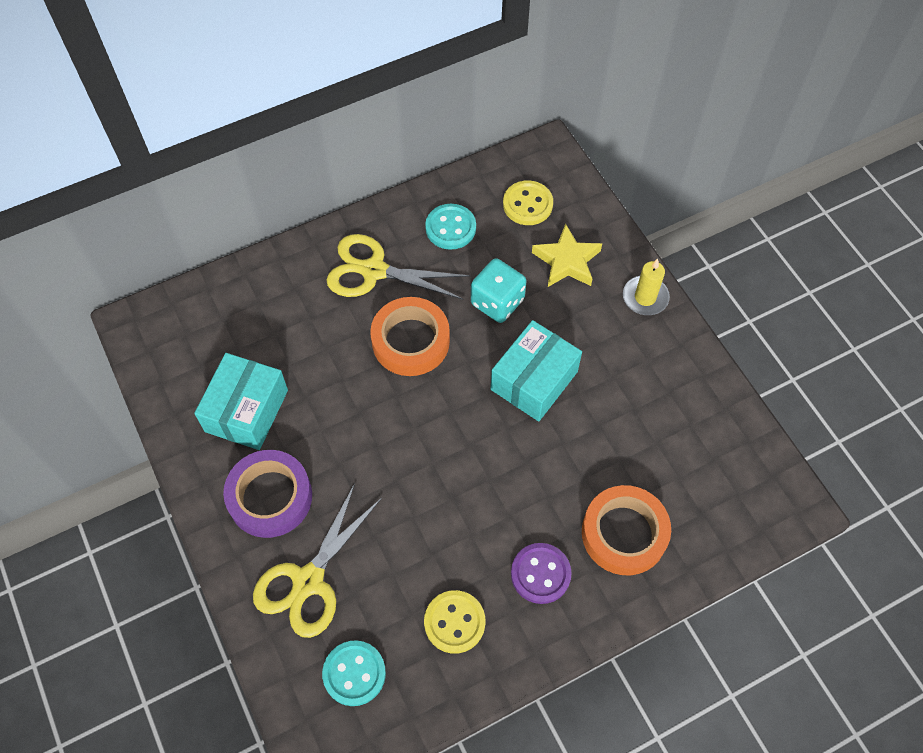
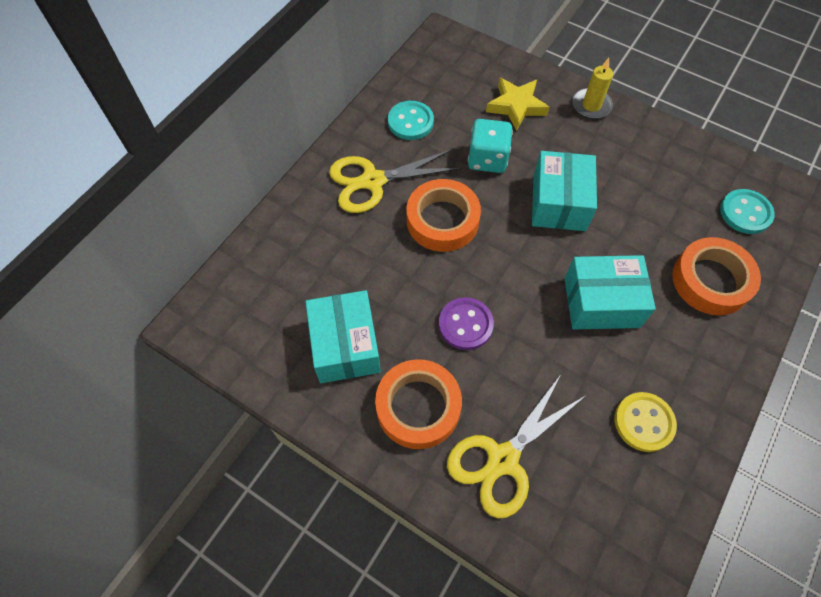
camera: 30 degrees left, 0 degrees up
purple tape [223,450,312,538] -> orange tape [375,359,462,449]
yellow scissors [253,483,382,638] -> yellow scissors turned 45 degrees clockwise [447,376,585,519]
turquoise button [322,640,386,706] -> turquoise button moved to [720,189,775,234]
yellow button [503,180,553,225] -> none
purple button [511,543,572,604] -> purple button moved to [439,297,494,350]
none -> turquoise box [564,255,656,330]

